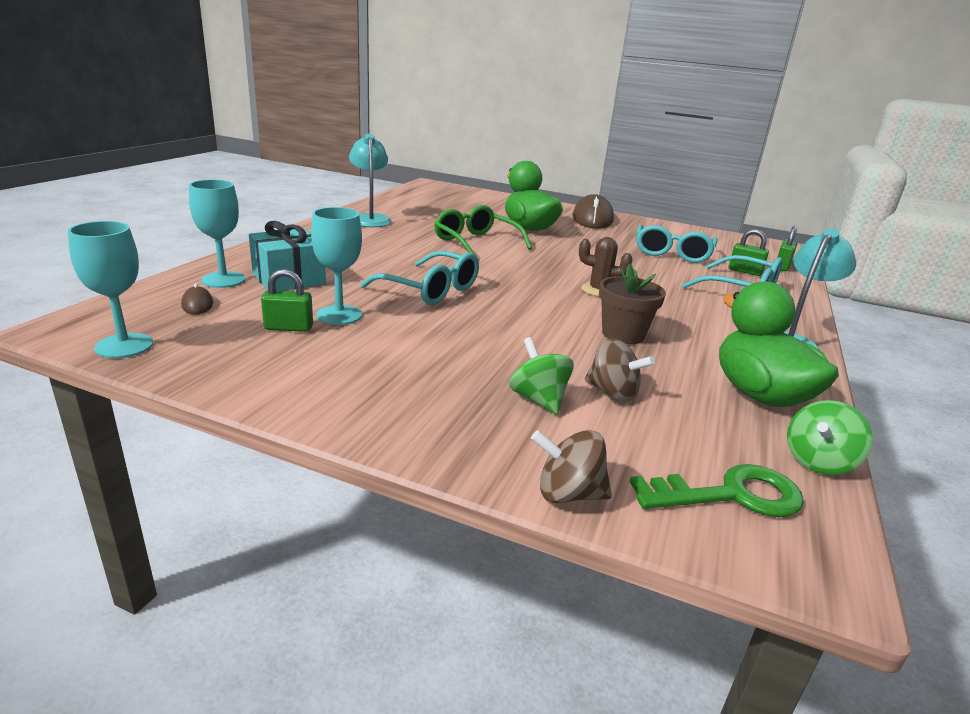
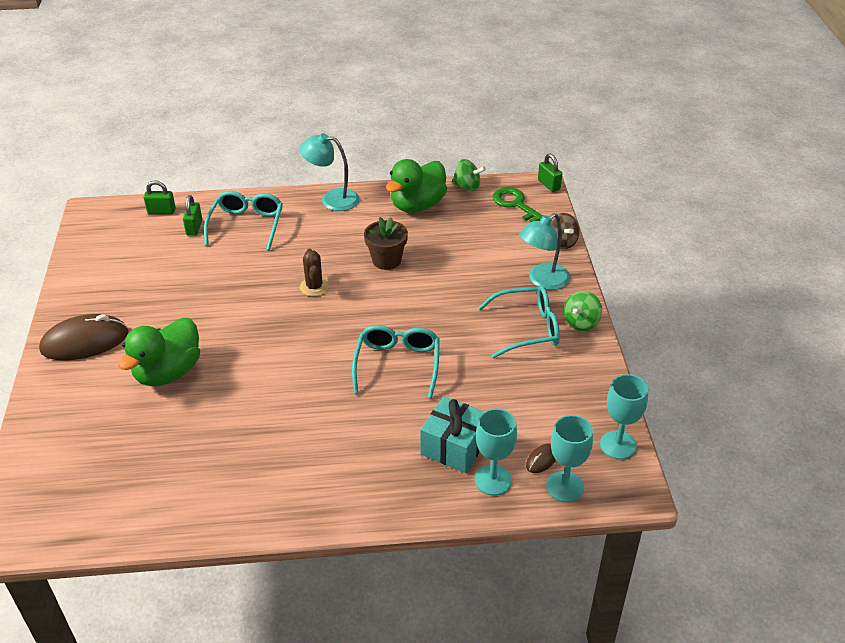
camera: 115 degrees left, 15 degrees up
green padlock [261,269,313,332] -> green padlock moved to [538,153,562,192]
turquoise goblet [311,207,362,325] -> turquoise goblet moved to [546,415,593,502]
turquoise lamp [349,133,392,227] -> turquoise lamp moved to [519,213,570,290]
green glasses [434,205,532,258] -> none
green spinning top [509,337,574,415] -> green spinning top moved to [564,291,602,331]
brown spinning top [585,338,655,402] -> none
turquoise glasses [636,225,718,263] -> turquoise glasses moved to [478,286,560,358]

